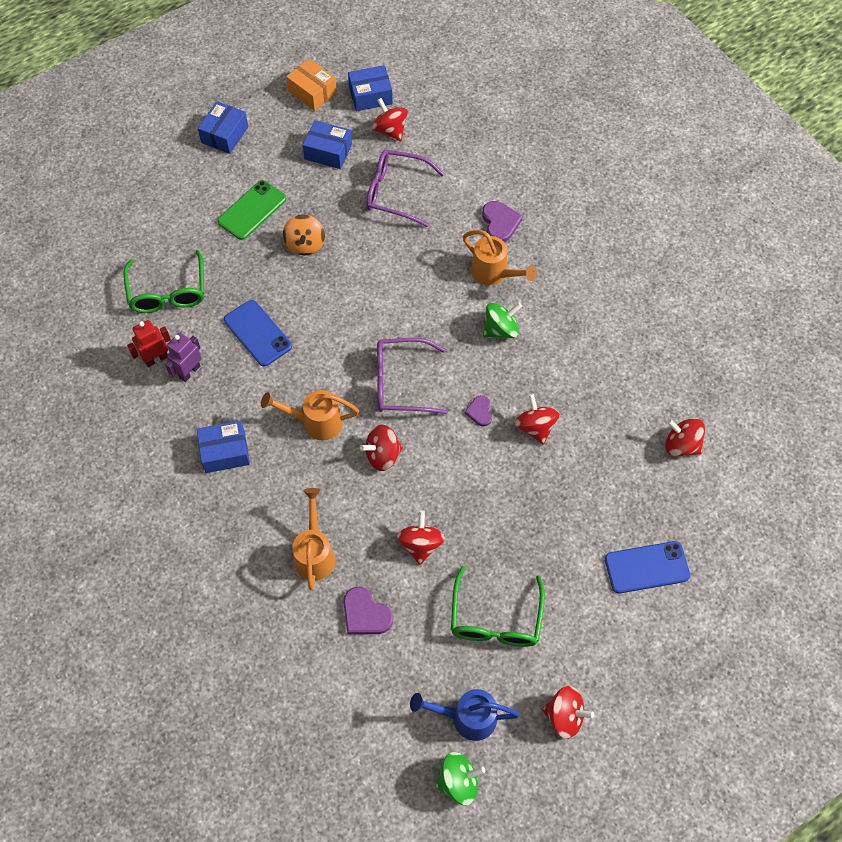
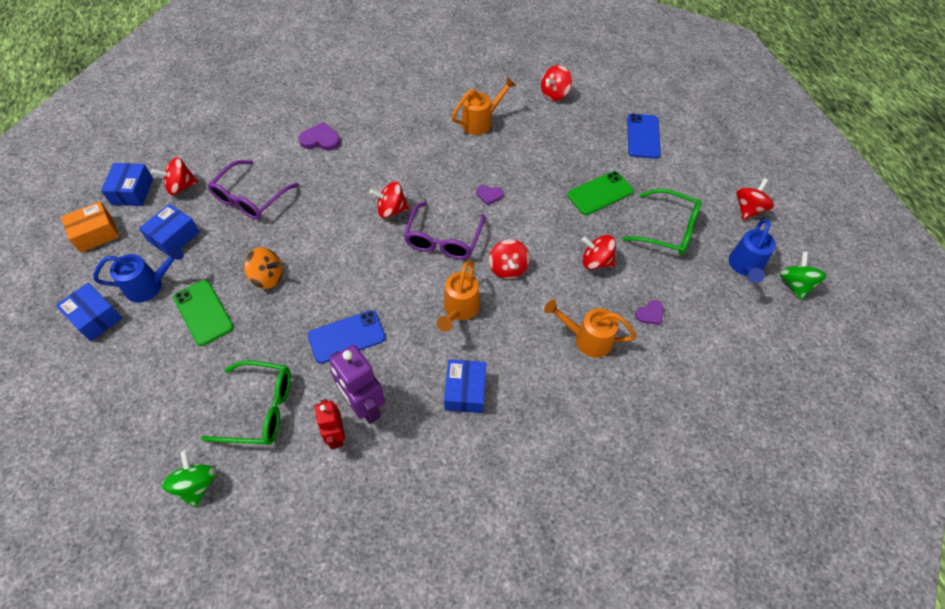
camera: 75 degrees left, 5 degrees down
purple robot [165,333,202,382] -> purple robot [330,345,385,424], size x1.58
purple heart [343,587,393,635] -> purple heart [635,300,663,325], size x0.63
orange watering can [463,230,537,285] -> orange watering can moved to [451,77,516,135]
green spinning top [483,303,522,338] -> green spinning top moved to [162,450,216,507]
red spinning top [515,394,559,445] -> red spinning top moved to [369,182,409,218]
none -> blue watering can [93,247,184,303]
none -> green phone [567,171,633,215]

